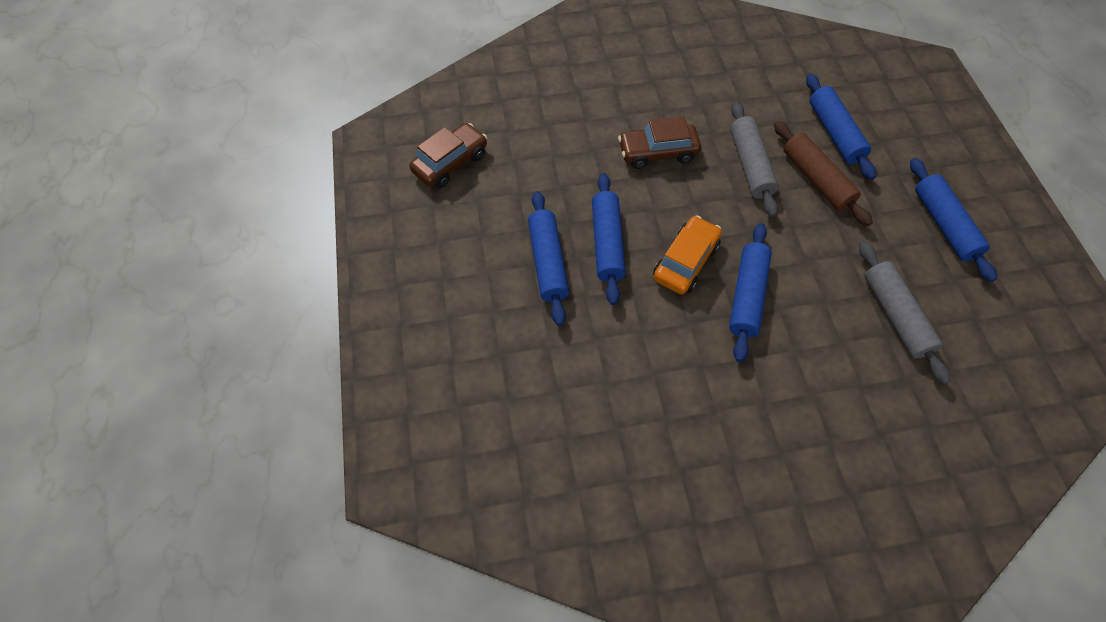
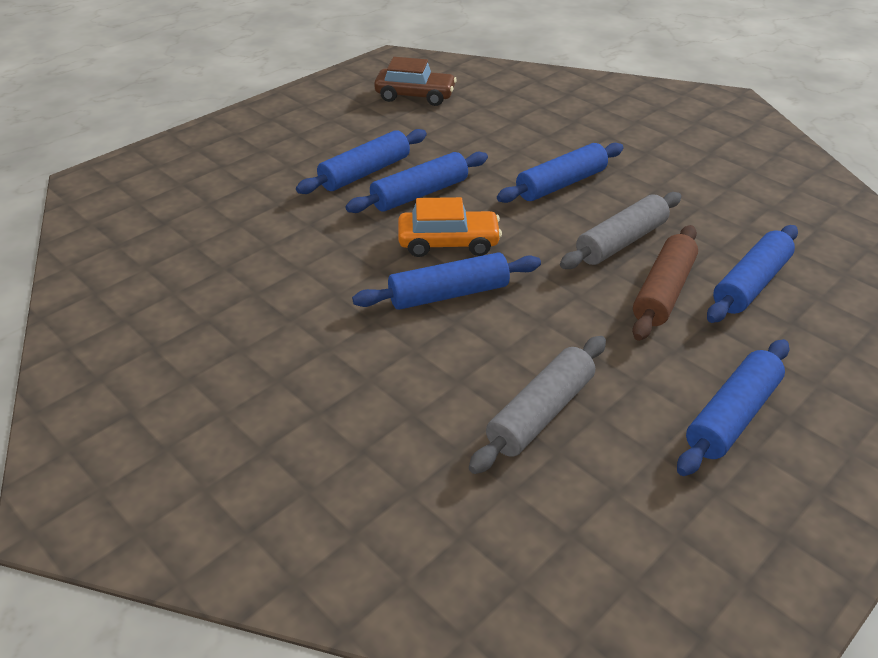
camera: 55 degrees right, 20 degrees down
brown car [618,116,701,169] -> blue rolling pin [497,143,624,203]

